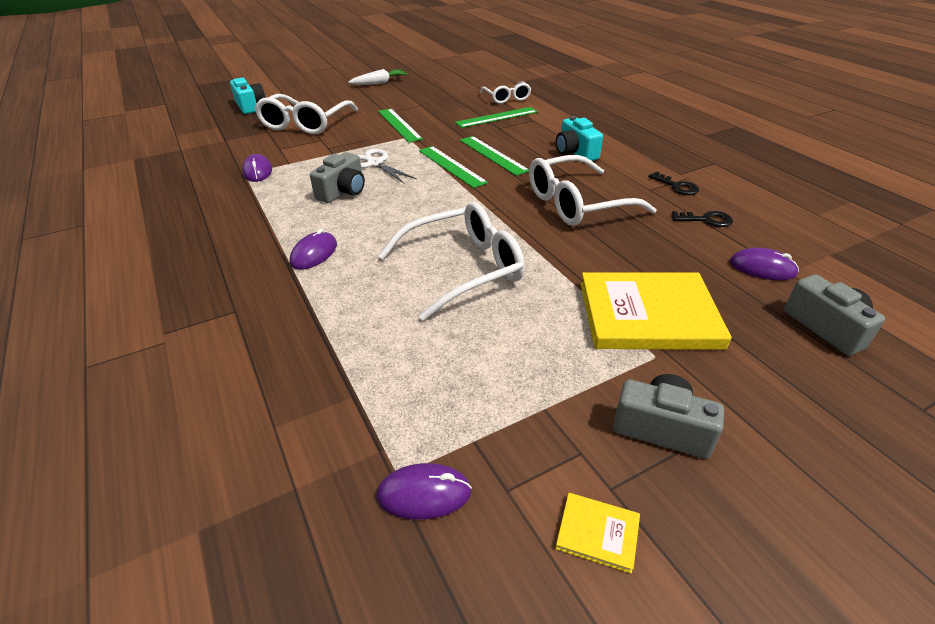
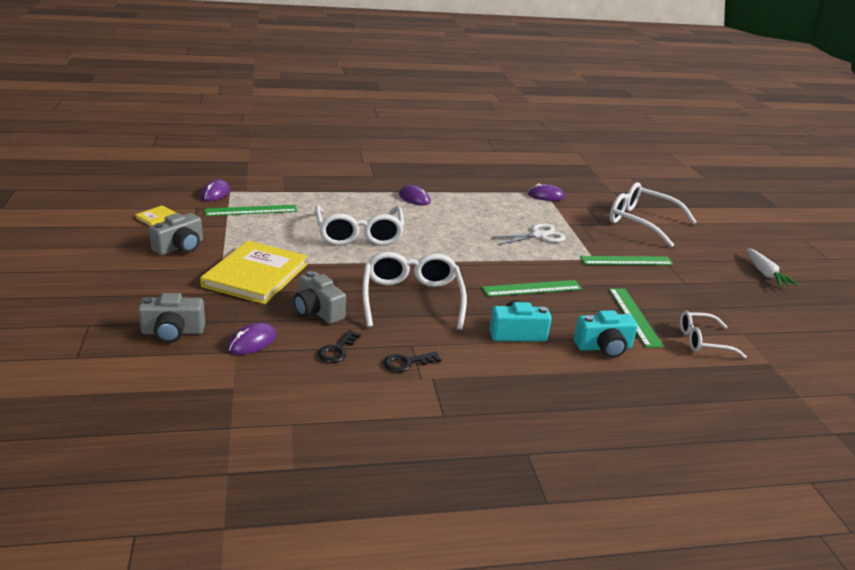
camera: 105 degrees right, 10 degrees down
turquoise camera [230,78,266,114] -> turquoise camera moved to [574,310,638,358]
grey camera [310,152,365,203] -> grey camera moved to [294,271,346,324]
green ruler [419,146,488,188] -> green ruler moved to [205,205,297,216]

